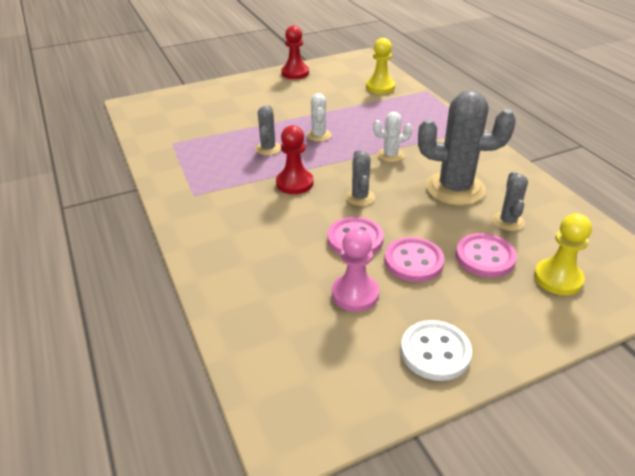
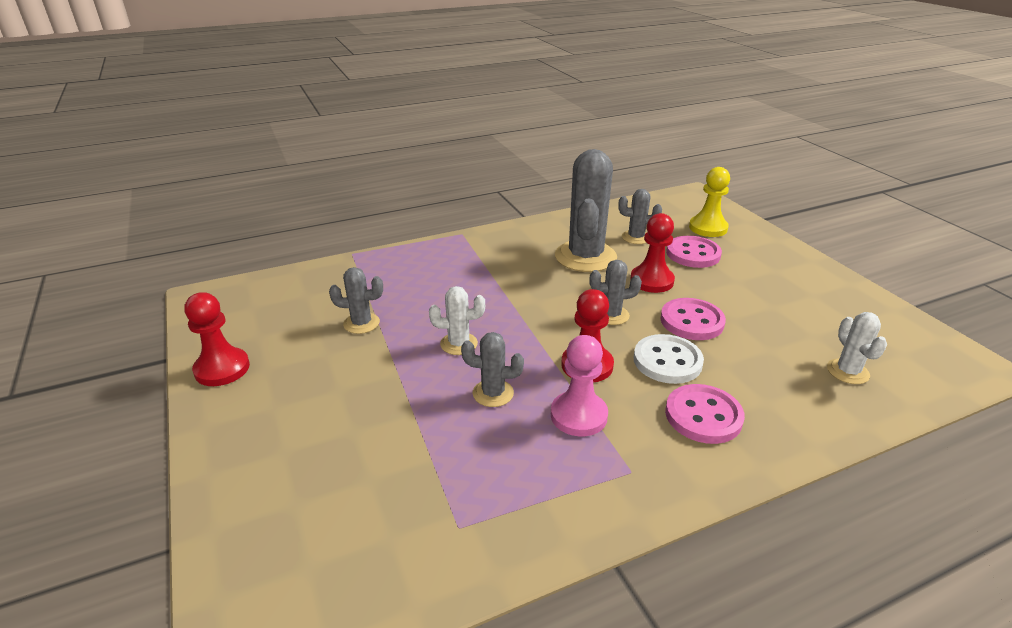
camera: 90 degrees left, 5 degrees down
pink pawn [332,229,379,312] -> pink pawn moved to [551,335,608,436]
yellow pawn [366,38,395,94] -> none
white cactus [373,112,412,162] -> white cactus moved to [827,312,887,384]
pink button [384,237,445,282] -> pink button moved to [665,384,745,444]
white button [401,320,472,381] -> white button moved to [634,334,704,384]
none -> grey cactus [329,267,383,334]
none -> red pawn [630,213,675,293]

